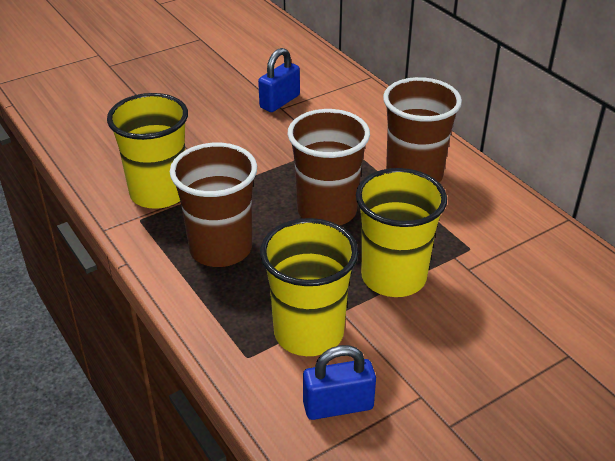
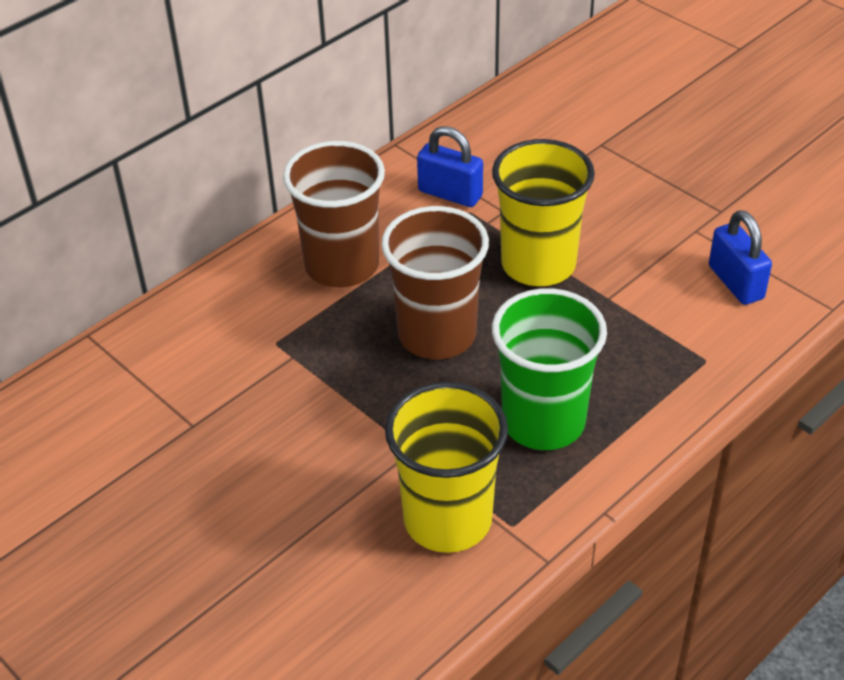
camera: 100 degrees left, 5 degrees up
brown cup [170,143,257,267] -> green cup [492,288,607,450]
blue padlock [258,48,300,112] -> blue padlock moved to [417,126,483,207]
yellow cup [260,218,358,356] -> none

